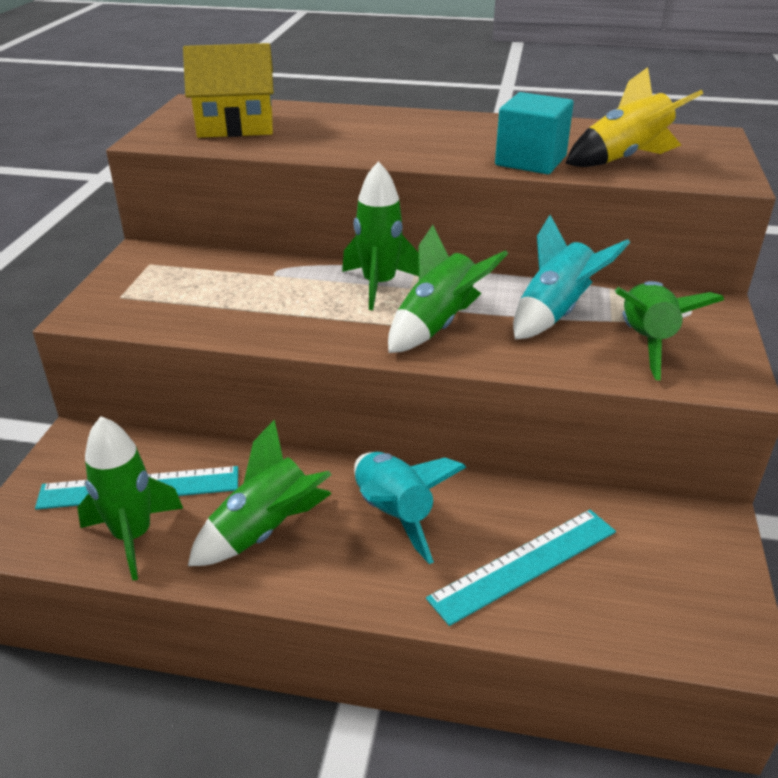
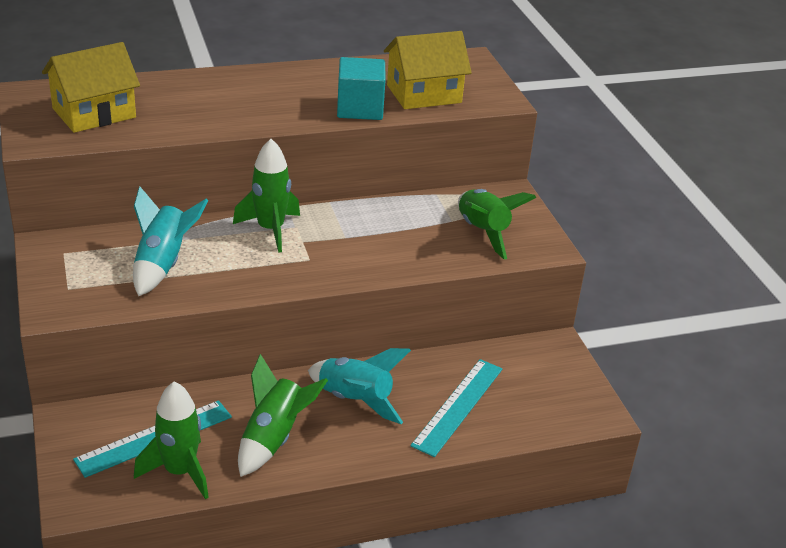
camera: 30 degrees left, 0 degrees up
green rocket [388,225,508,353] -> none
turquoise rocket [513,215,630,339] -> turquoise rocket moved to [133,186,209,296]
yellow rocket [565,67,703,167] -> yellow house [384,31,472,109]

